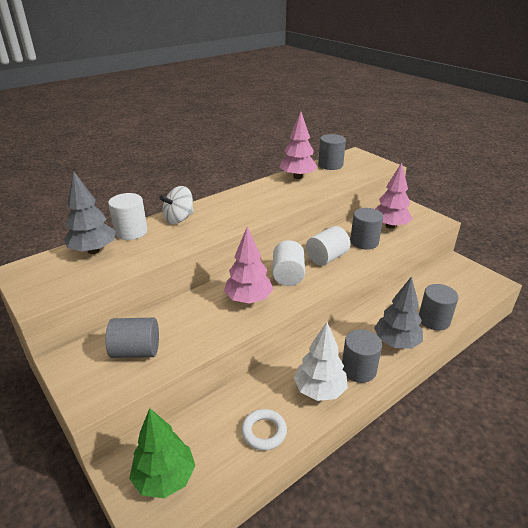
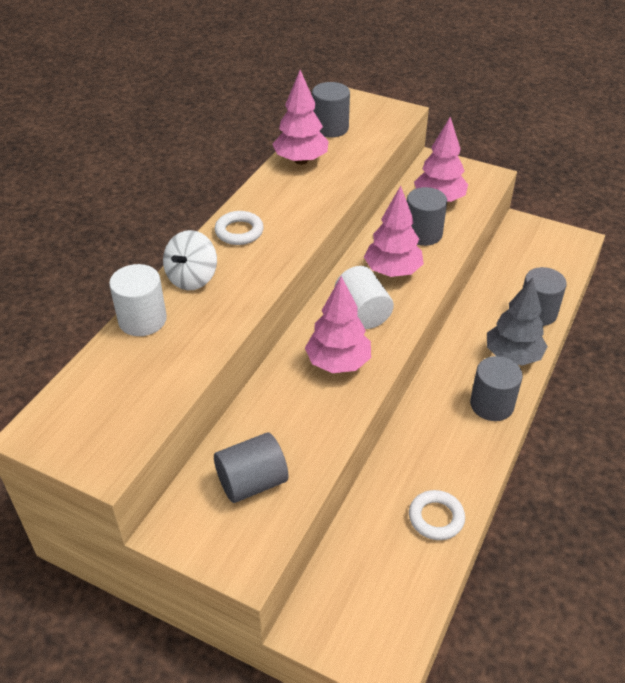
camera: 25 degrees left, 10 degrees up
grey tree [64,171,116,254] -> none
green tree [129,408,195,498] -> none
white tree [294,322,348,401] -> none
white cylinder [306,226,350,266] -> pink tree [364,186,424,277]
none -> white ring [215,211,264,245]

